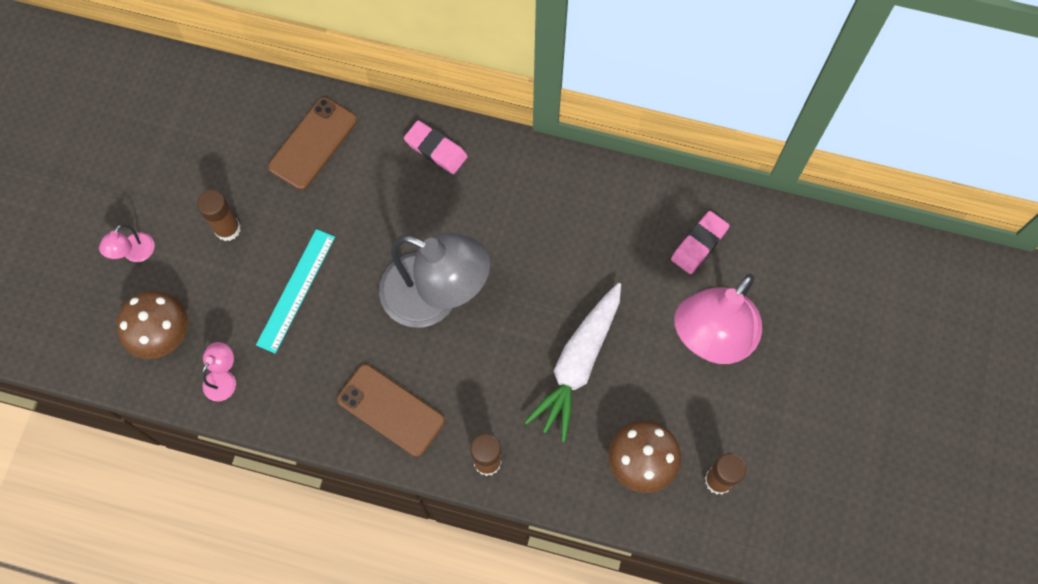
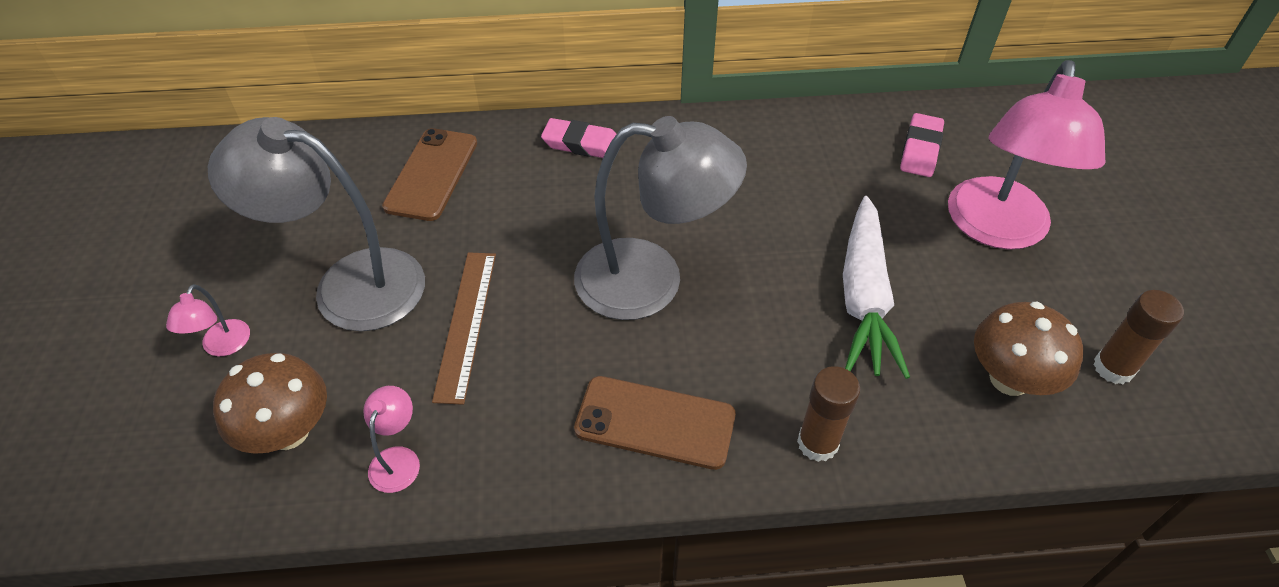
camera: 20 degrees left, 20 degrees down
brown glue stick [197,190,241,241] -> grey lamp [208,117,425,331]
turquoise ruler [256,229,335,354] -> brown ruler [432,252,496,405]

